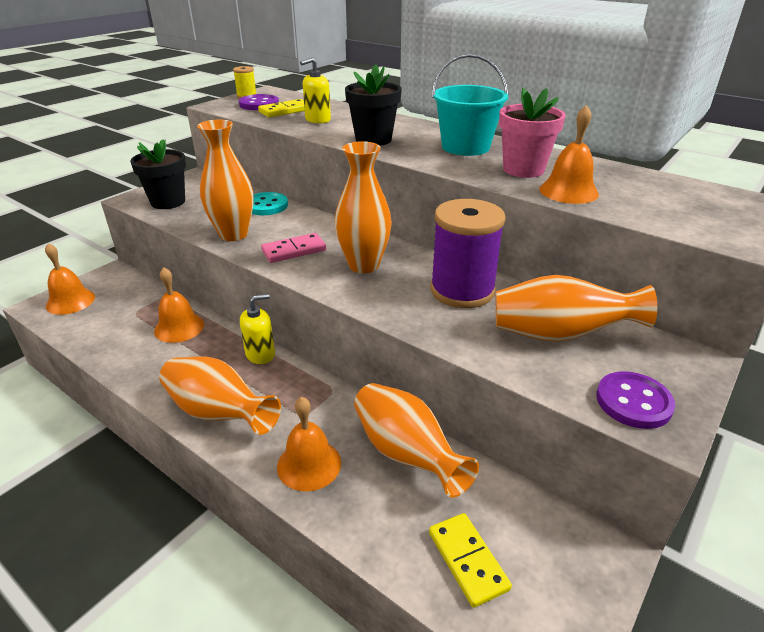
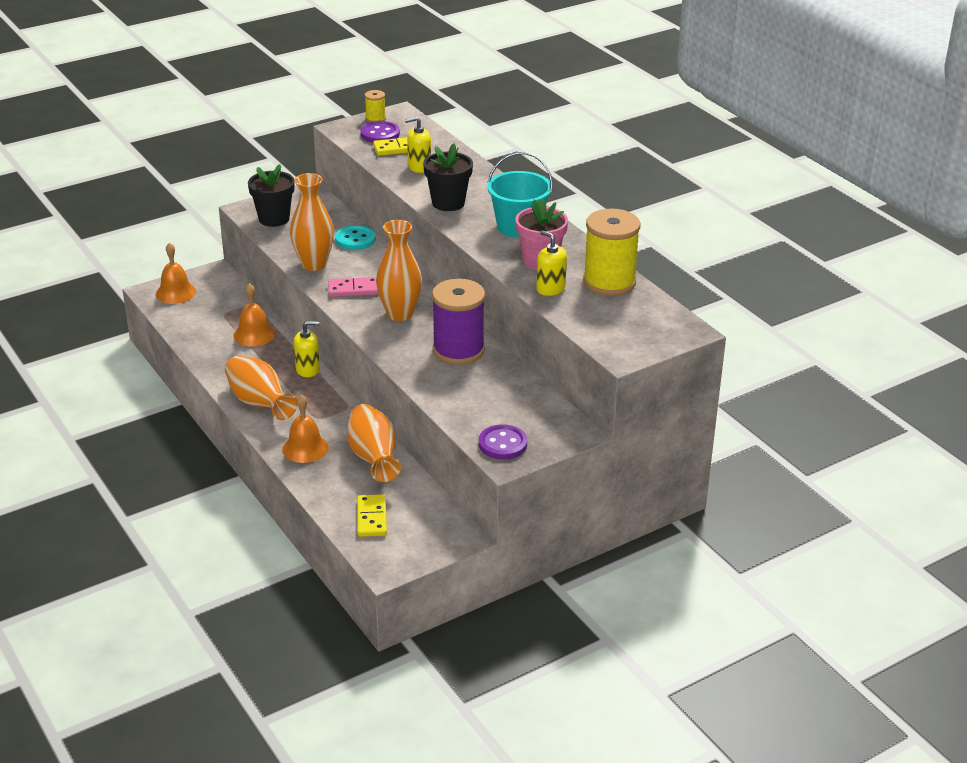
camera: 20 degrees right, 0 degrees up
orange vase [495,275,657,342] -> none
orange bell [539,105,599,204] -> yellow soap dispenser [536,231,567,296]
none -> yellow spool [583,209,640,296]

